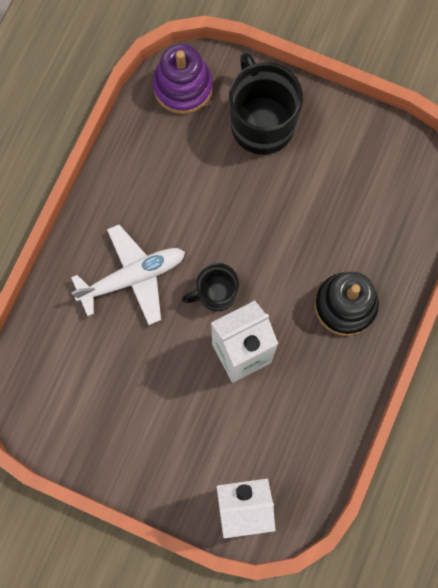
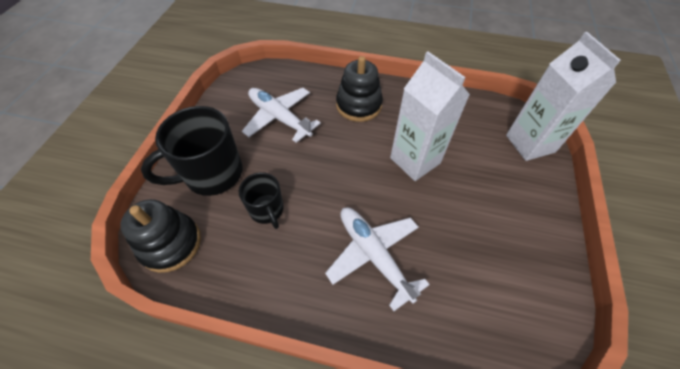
camera: 100 degrees left, 20 degrees down
purple stacking toy [153,44,213,114] -> black stacking toy [120,199,201,273]
black mug [182,263,239,311] -> black mug moved to [239,172,284,229]
none -> white plane [242,88,321,143]

